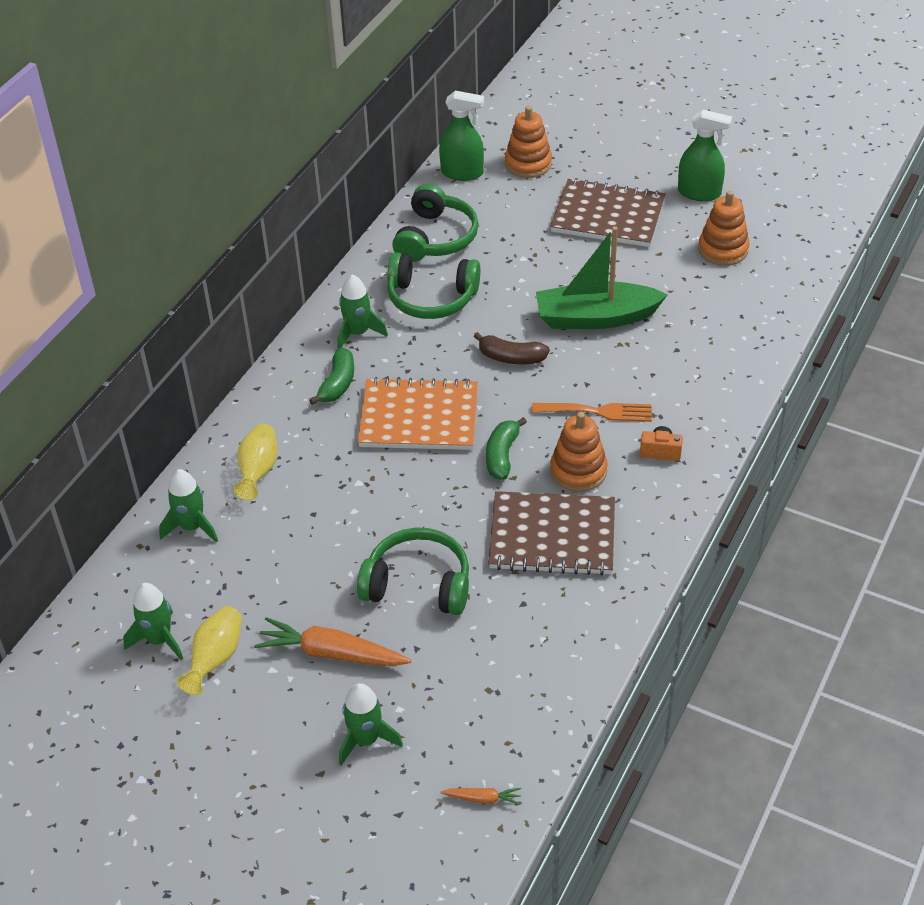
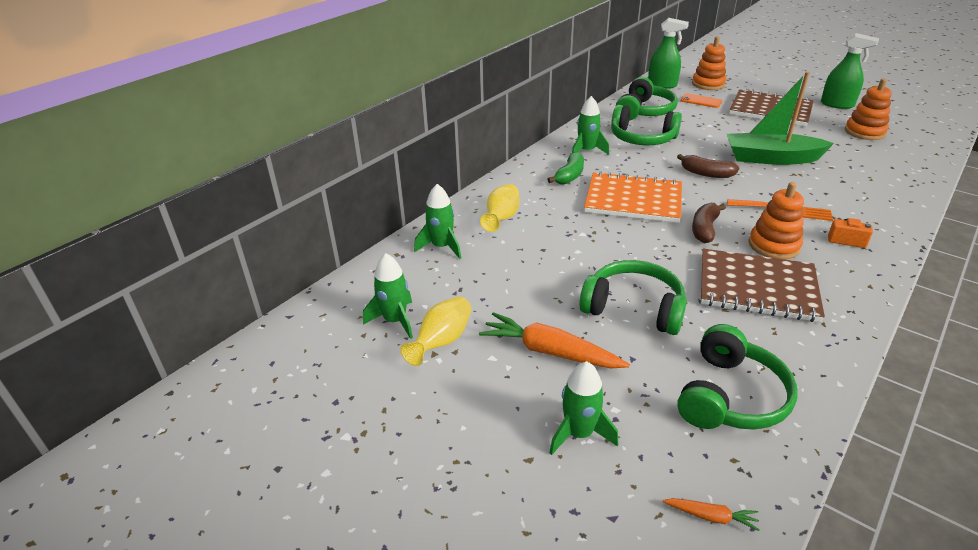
camera: 10 degrees right, 10 degrees down
green banana [486,417,527,480] -> brown banana [692,203,726,243]
none -> green headphones [677,324,797,430]
none -> orange phone [680,93,722,108]

